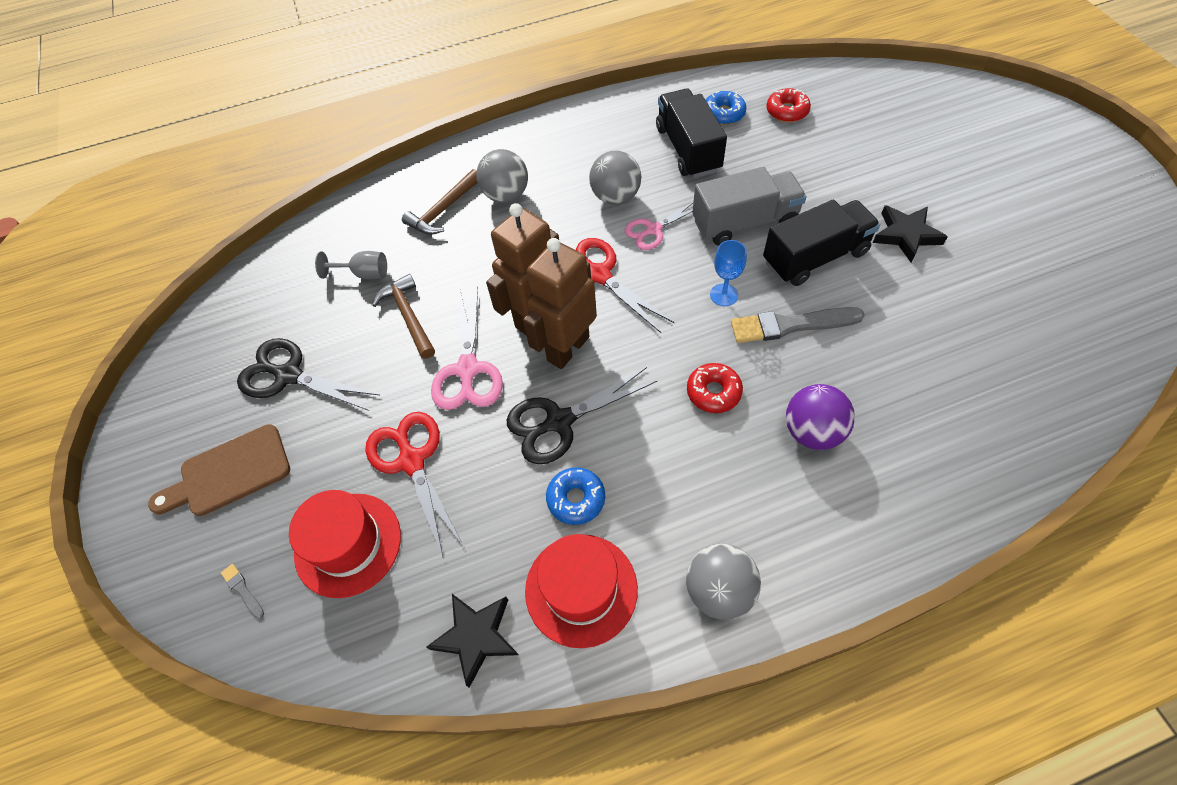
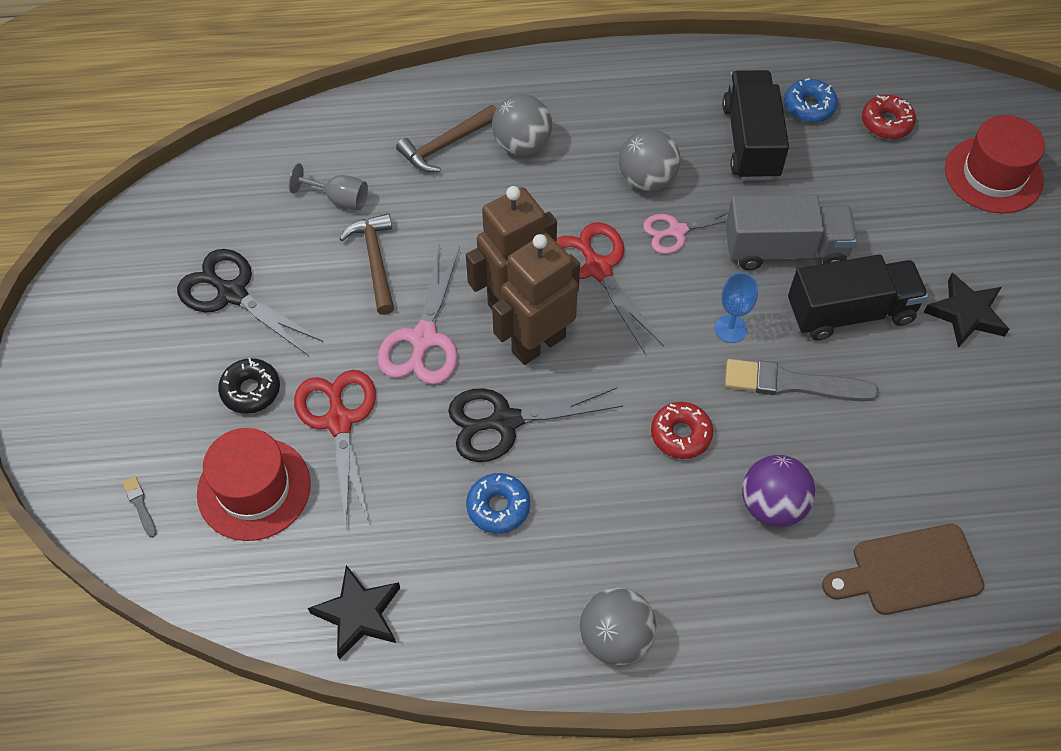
camera: 10 degrees right, 0 degrees up
brown cutting board [148,424,290,516] -> brown cutting board moved to [822,524,985,615]
red hat [525,534,638,648] -> red hat moved to [945,115,1045,214]
none -> black donut [218,358,280,414]

